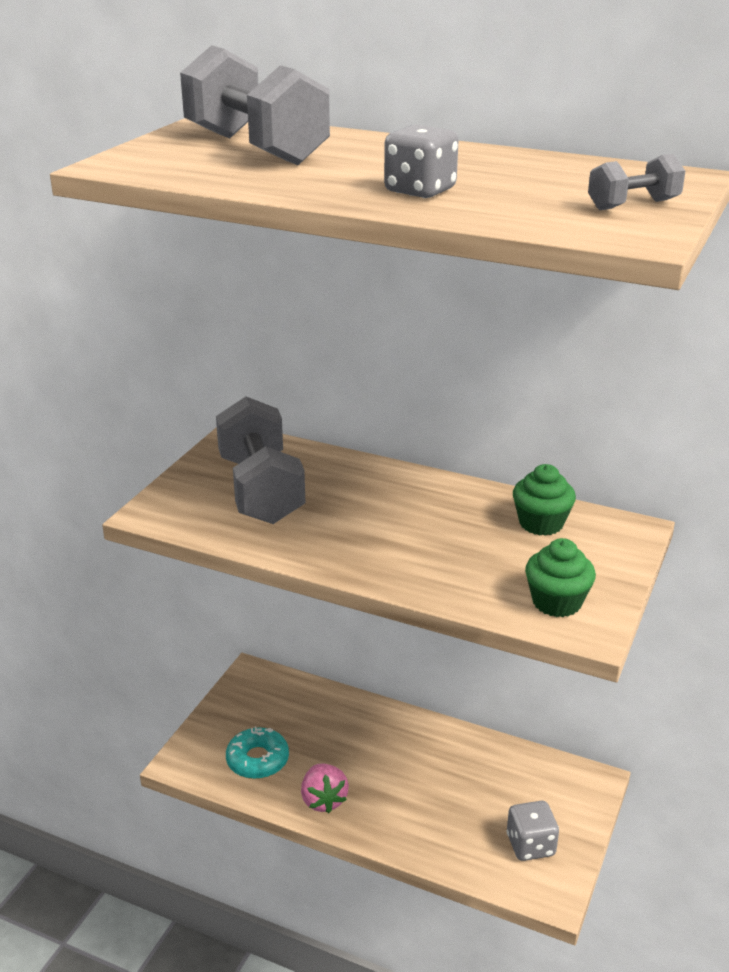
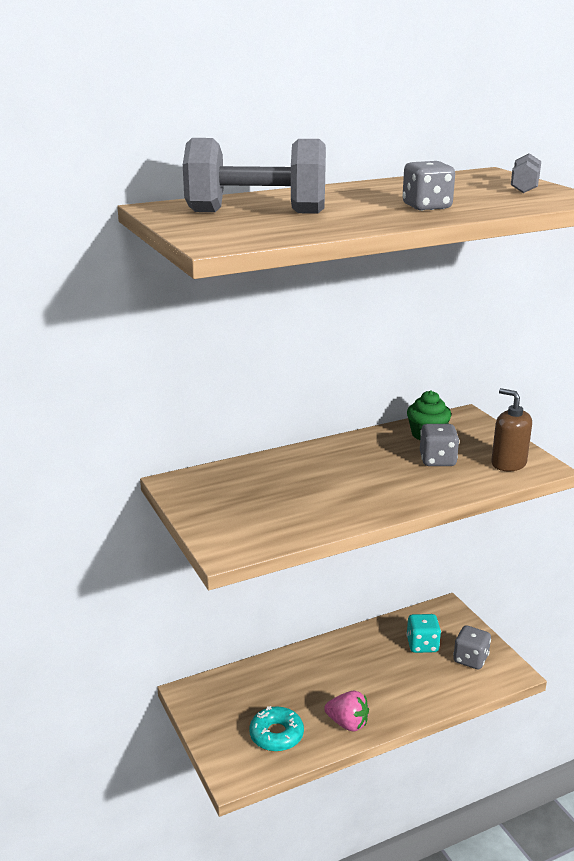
camera: 50 degrees left, 5 degrees down
grey dumbbell [216,396,306,524] -> none
green cupcake [525,538,596,617] -> brown soap dispenser [491,388,532,471]
none -> turquoise dice [406,614,441,653]
none -> grey dice [420,424,459,466]

